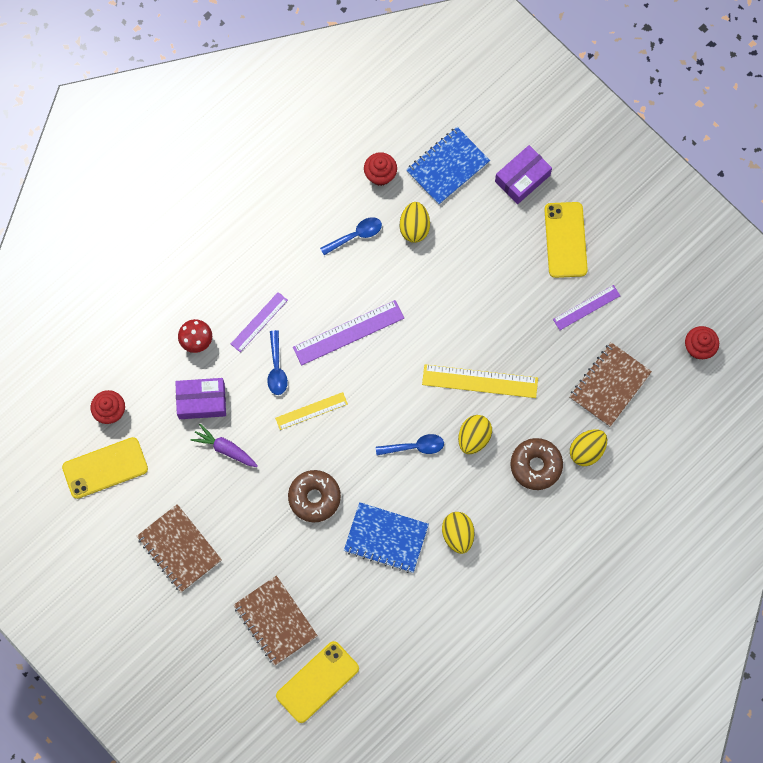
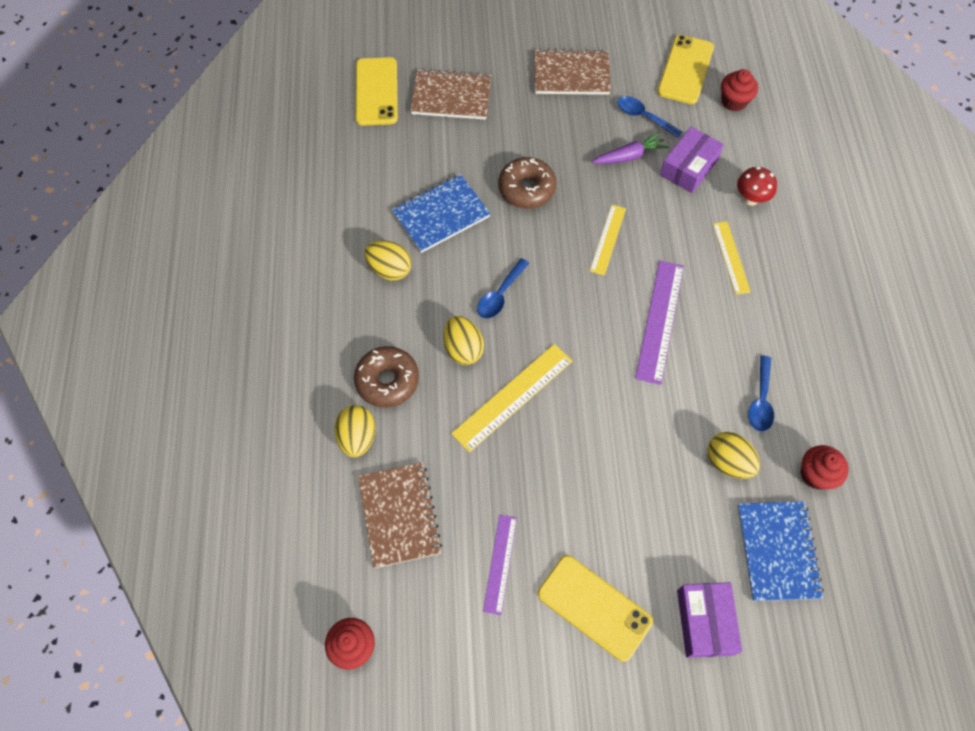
camera: 130 degrees right, 10 degrees down
purple ruler [231,292,288,352] -> yellow ruler [713,221,751,295]
blue spoon [267,330,288,395] -> blue spoon moved to [617,96,682,138]

